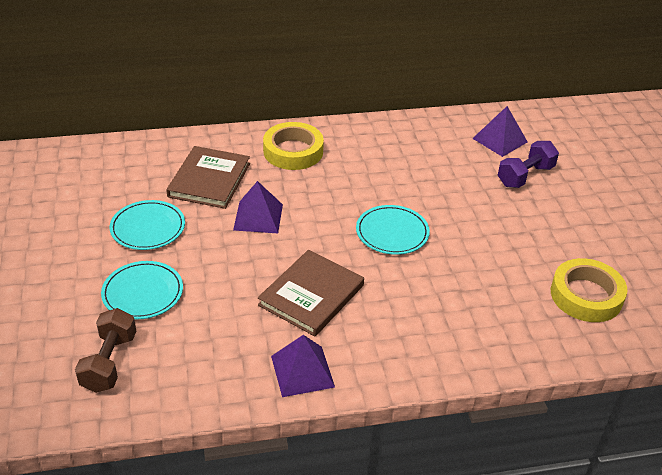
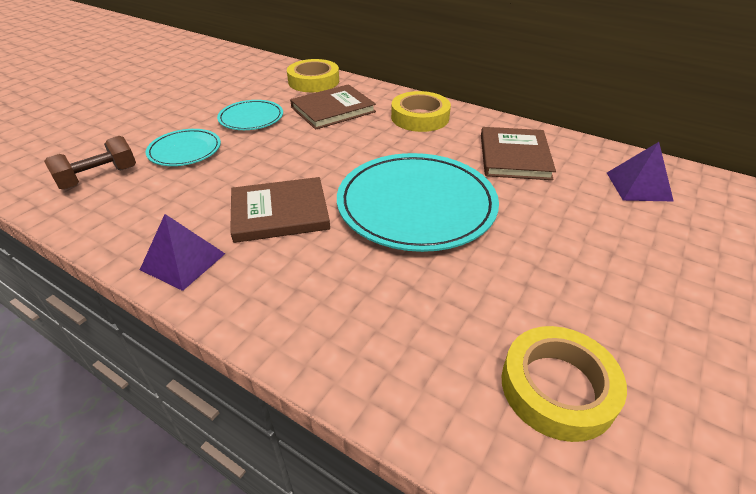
camera: 45 degrees right, 0 degrees up
purple pyramid [233,181,283,233] -> none
turquoise plate [356,205,430,255] -> turquoise plate [337,153,499,252], size x1.91
purple dumbbell [498,141,559,188] -> none
none -> yellow tape [287,59,339,92]
none -> brown book [481,127,556,180]

